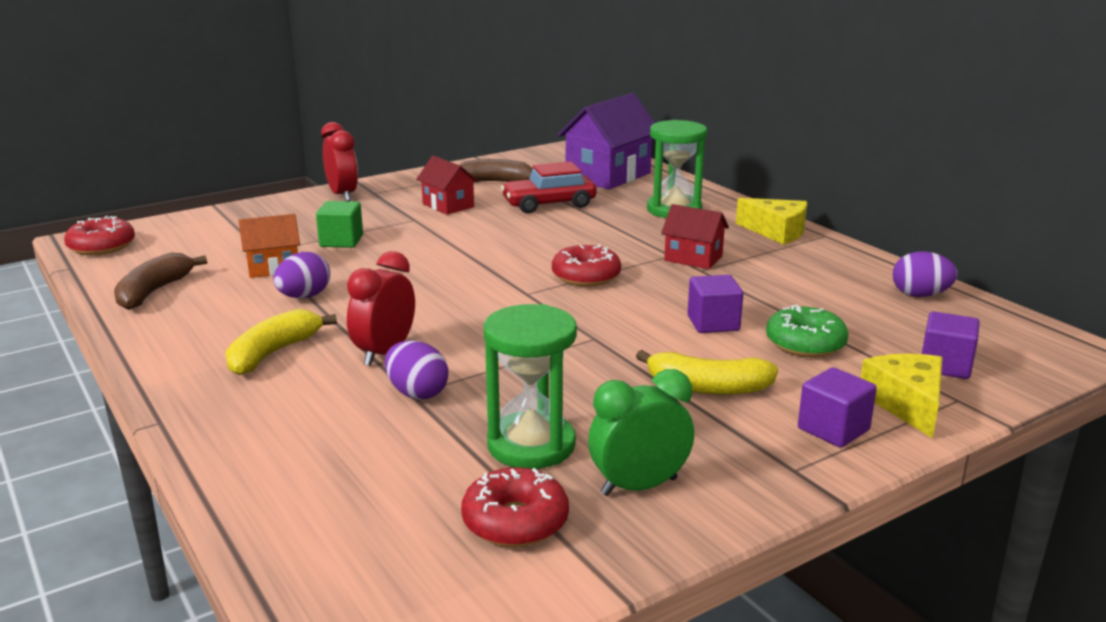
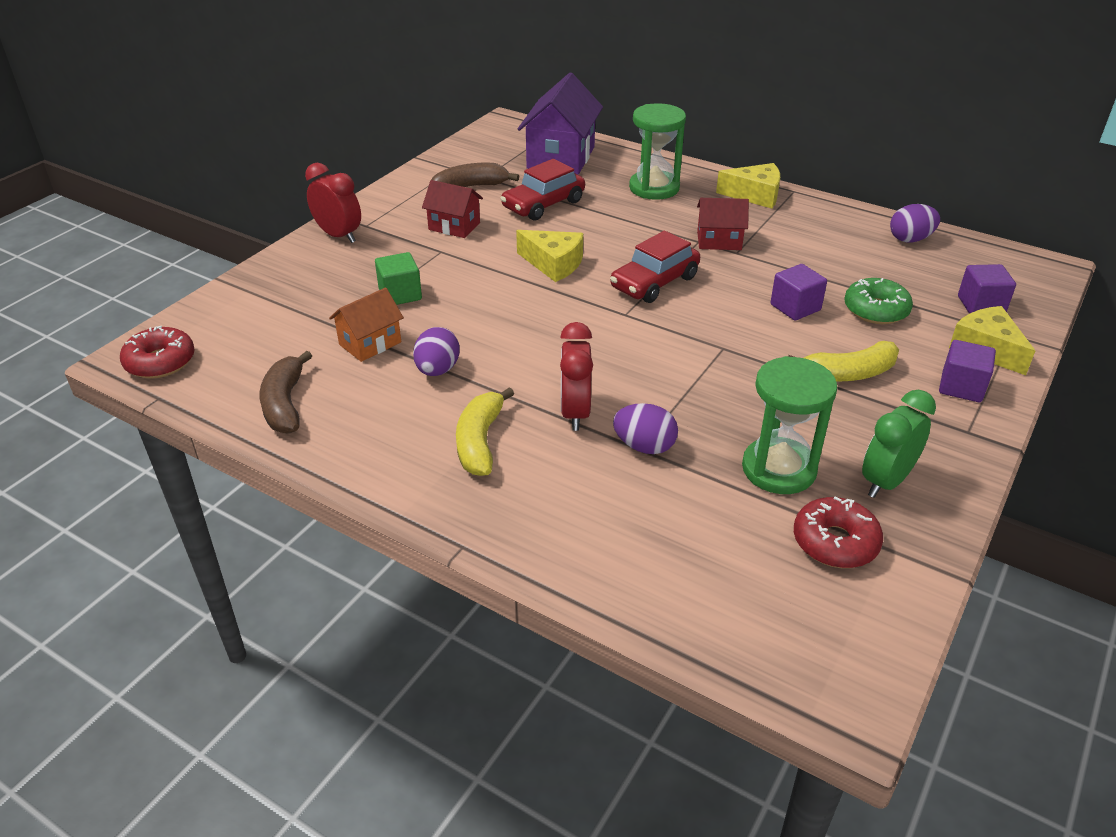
camera: 25 degrees left, 15 degrees up
red donut [552,244,621,287] -> red car [610,231,700,303]
none -> yellow cheese [516,230,583,282]

